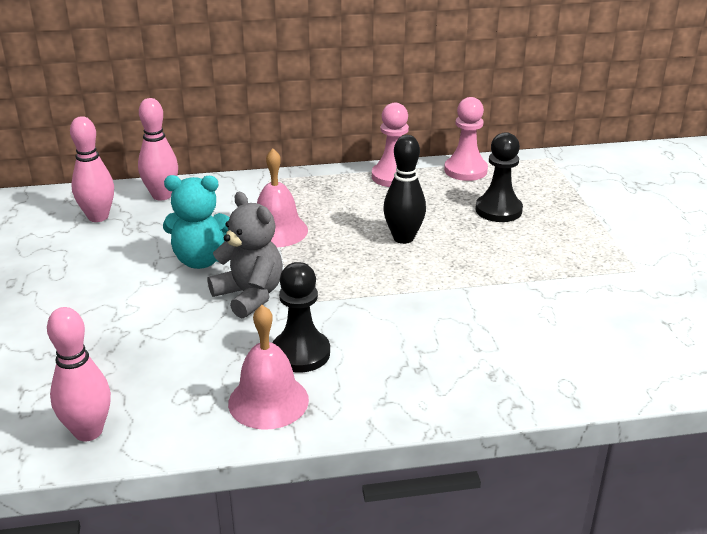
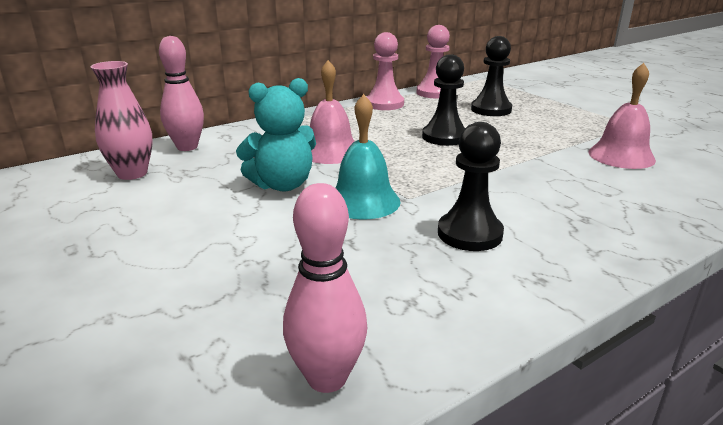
camera: 25 degrees left, 5 degrees down
pink bowling pin [70,116,114,222] -> pink vase [90,61,153,180]
grey teddy bear [208,192,283,318] -> turquoise bell [336,94,401,220]
pink bell [228,305,309,430] -> pink bell moved to [588,63,656,169]
black bowling pin [383,135,426,244] -> black pawn [422,54,465,146]

